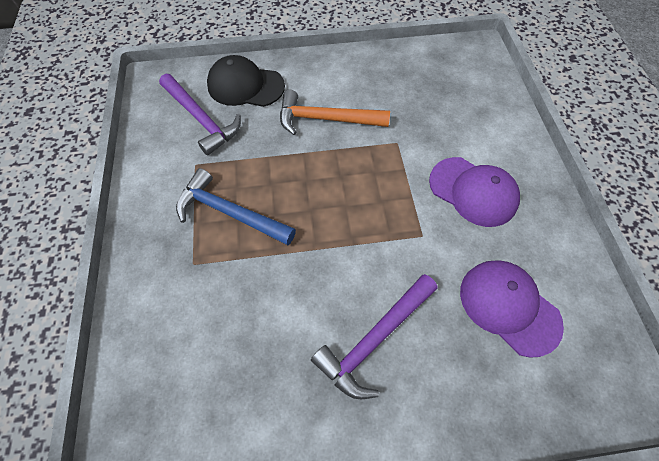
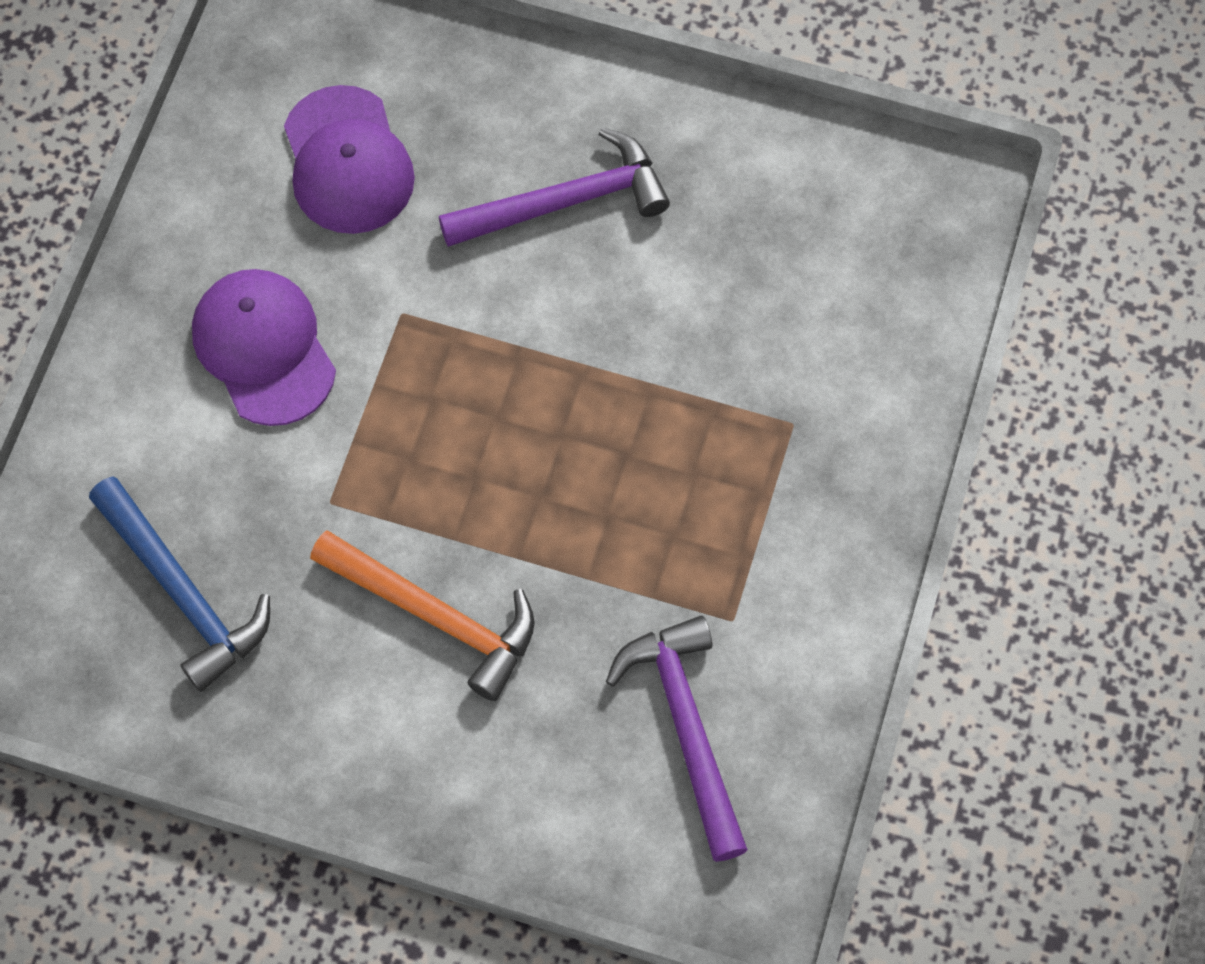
camera: 155 degrees left, 5 degrees up
blue hammer [176,168,296,245] -> blue hammer moved to [89,476,270,692]
black cap [207,55,285,107] -> none

